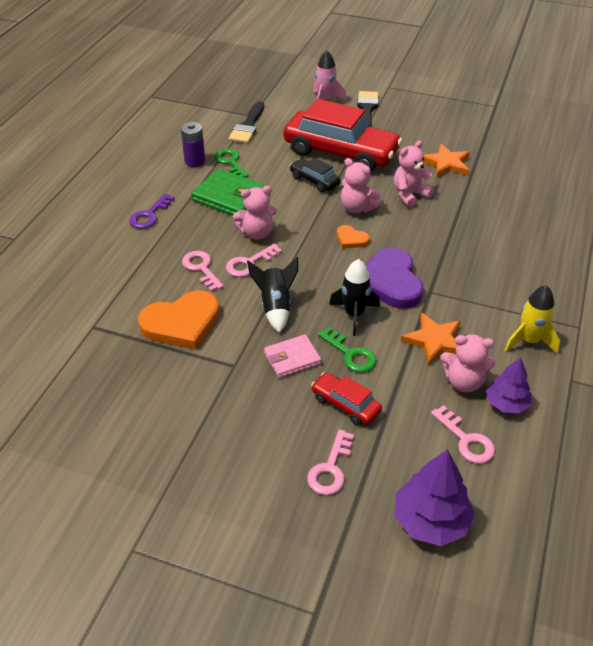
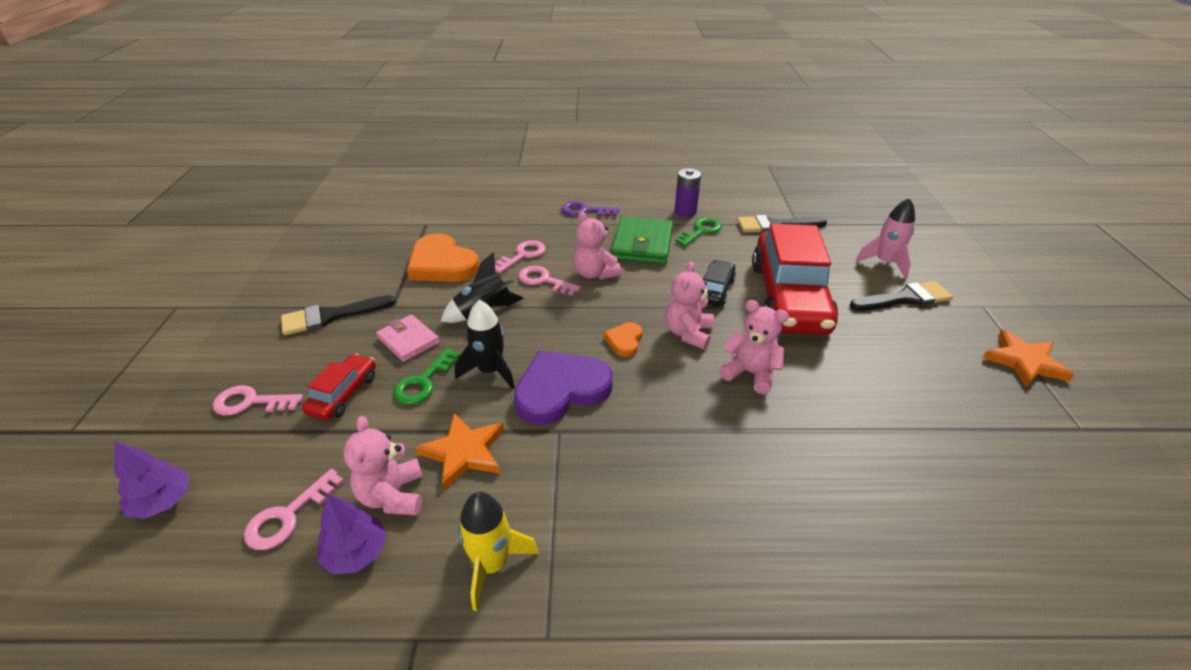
camera: 70 degrees right, 5 degrees down
purple tree [395,449,475,546] -> purple tree [115,441,189,519], size x0.65
orange star [423,144,470,178] -> orange star moved to [983,330,1074,387]
none -> black brush [281,295,396,335]

